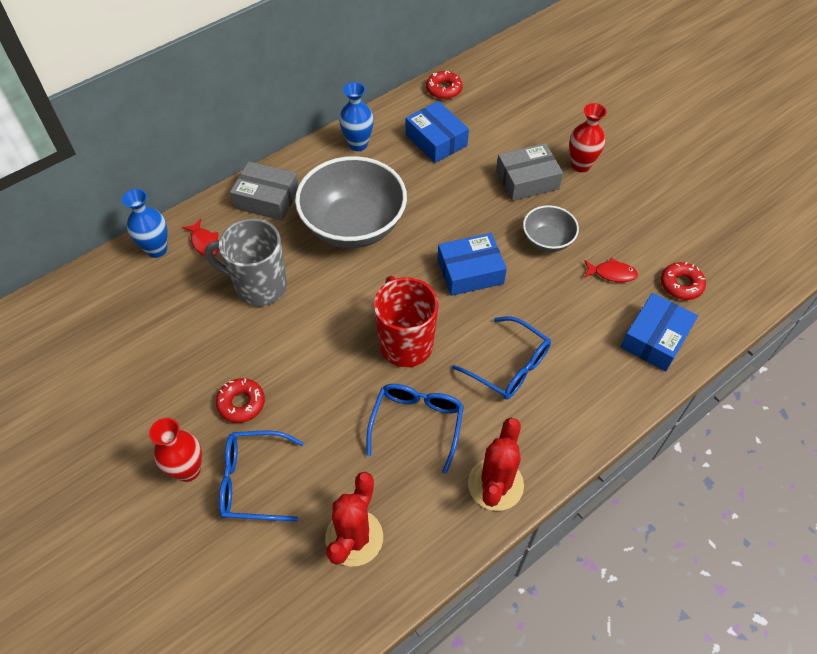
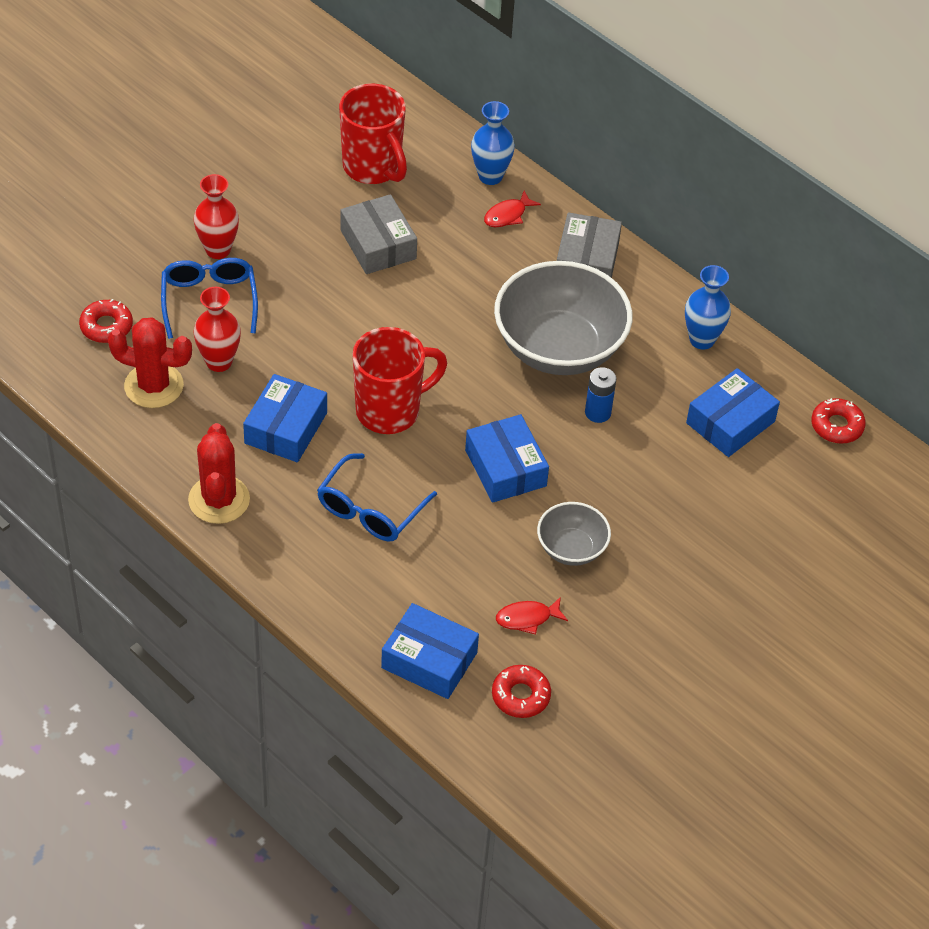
camera: 80 degrees right, 5 degrees down
grey mug [205,218,287,306] -> none
red donut [216,378,265,423] -> red donut moved to [79,299,133,343]
blue glasses [366,384,464,474] -> blue box [243,374,327,462]
red cactus [468,418,524,511] -> red cactus turned 75 degrees clockwise [188,423,250,524]
grey box [496,143,563,201] -> grey box moved to [340,194,417,274]
red vase [569,103,607,172] -> red vase moved to [193,287,241,372]
red fish [584,258,638,282] -> red fish turned 75 degrees clockwise [496,597,568,635]
none -> red mug [339,84,407,184]
none -> blue battery [585,367,617,423]

